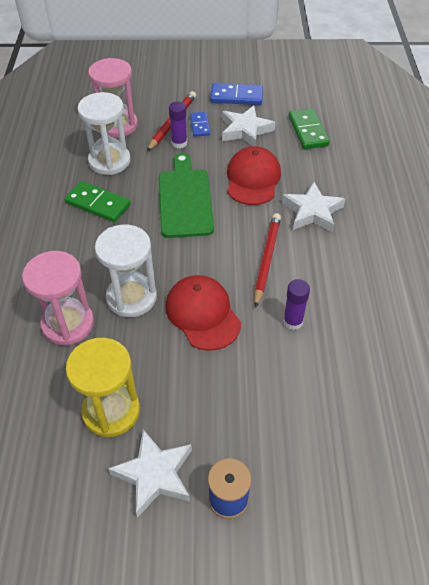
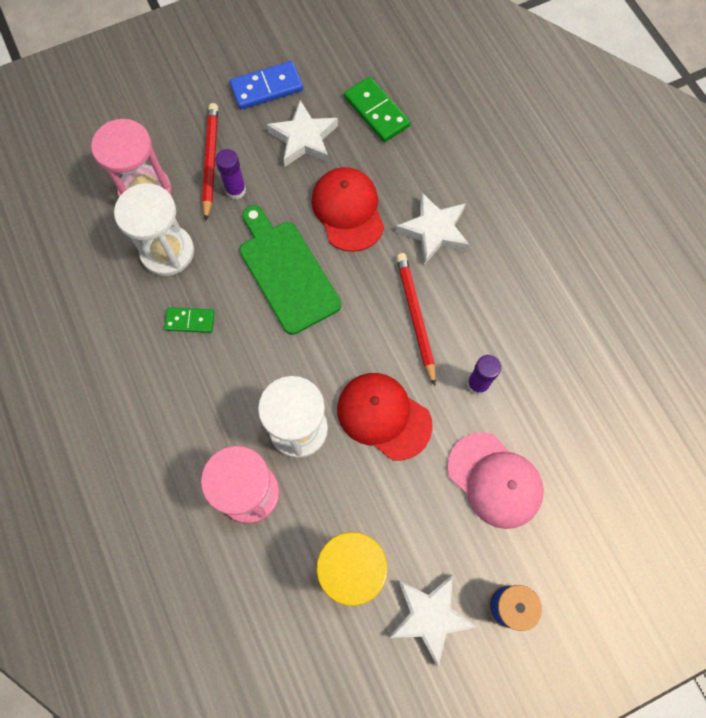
camera: 25 degrees left, 20 degrees up
green domino [64,181,131,222] -> green domino [164,307,215,333], size x0.63
blue domino [190,112,210,137] -> none
none -> pink cap [447,432,544,529]

